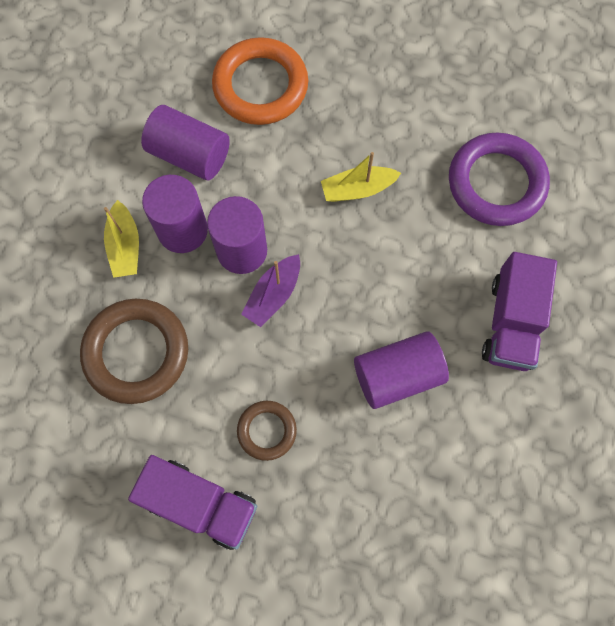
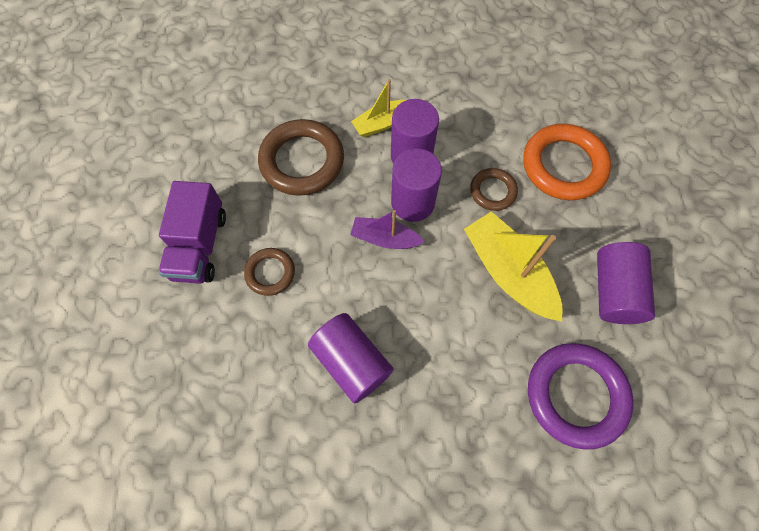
camera: 70 degrees right, 5 degrees down
purple cylinder [141,105,230,180] -> purple cylinder moved to [597,242,655,324]
yellow boat [321,152,401,202] -> yellow boat [464,211,563,322], size x1.69
purple truck [482,252,557,371] -> none
none -> brown ring [470,168,518,211]

